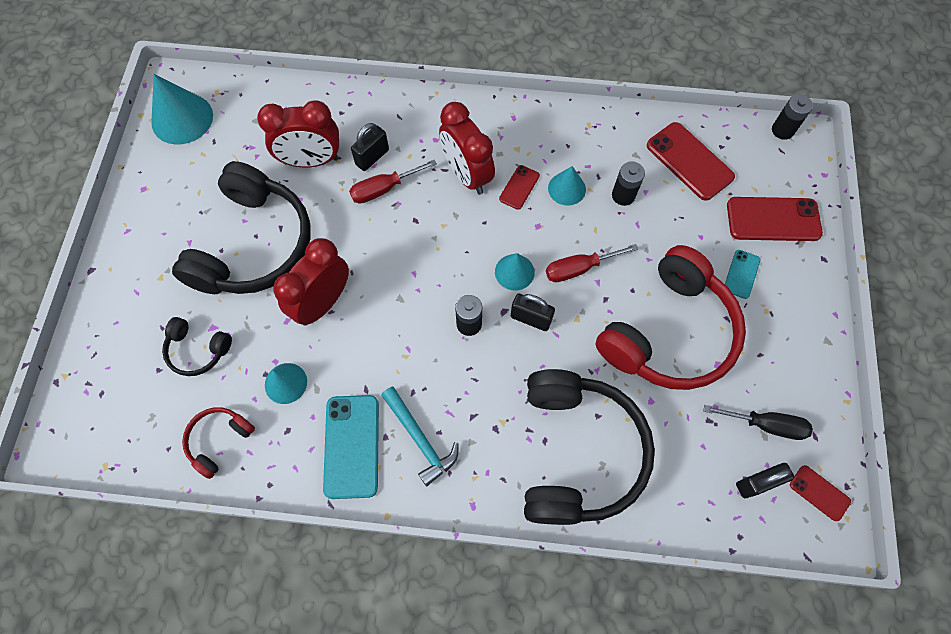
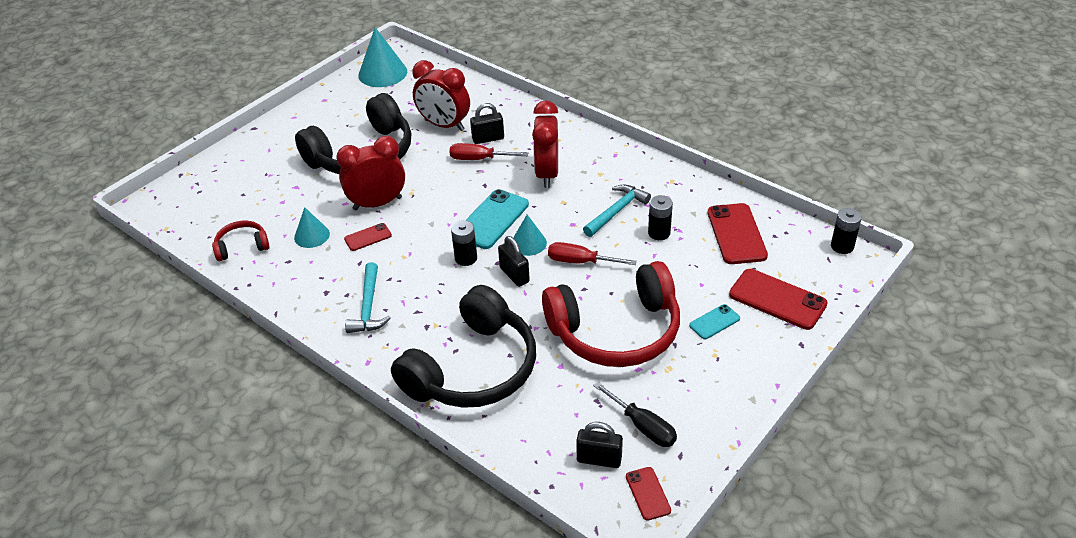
camera: 35 degrees right, 25 degrees down
black headphones [162,317,232,376] -> none
turquoise phone [323,395,379,499] -> turquoise phone moved to [466,189,529,249]
red phone [499,165,540,210] -> red phone moved to [344,223,392,251]
turquoise cone [548,166,586,206] -> turquoise hammer [583,185,651,237]

